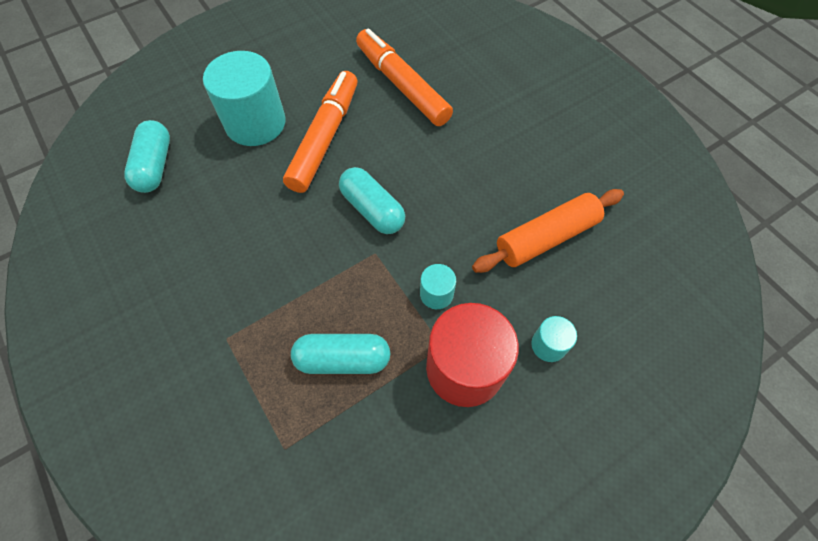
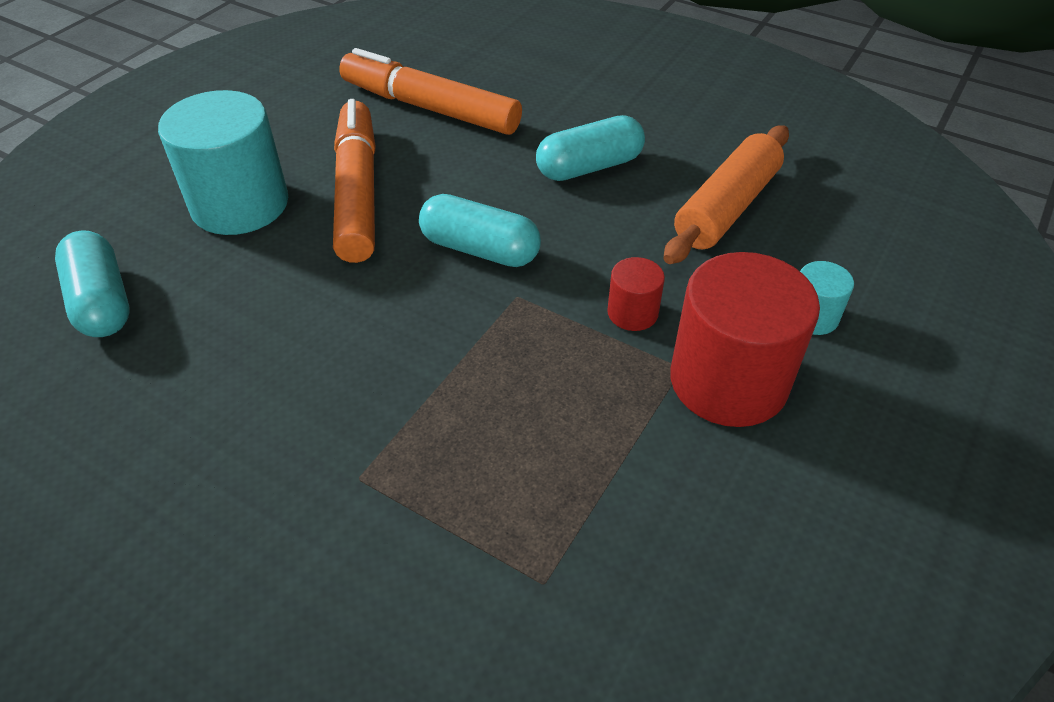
camera: 25 degrees left, 15 degrees down
turquoise capsule [291,334,390,374] -> turquoise capsule moved to [536,115,645,181]
turquoise cylinder [420,264,456,309] -> red cylinder [607,257,665,331]

